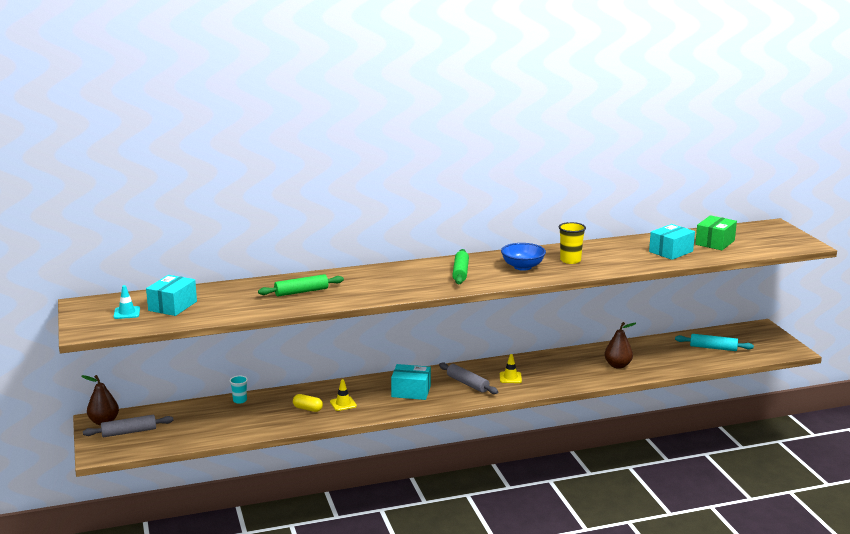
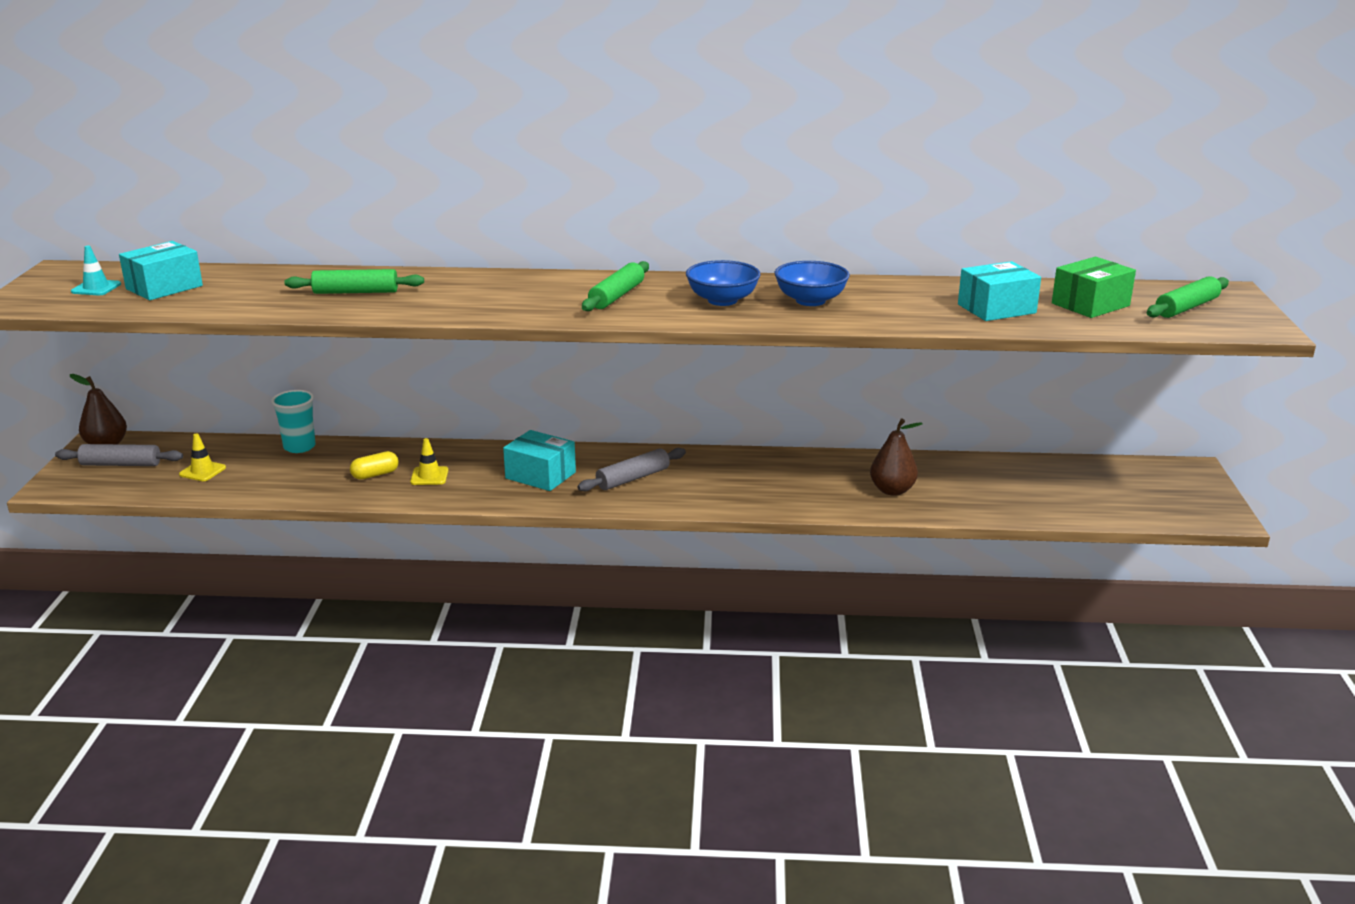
camera: 20 degrees right, 5 degrees up
turquoise cup [230,376,248,404] -> turquoise cup [271,390,316,453], size x1.54
yellow capsule [293,394,323,412] -> yellow capsule turned 75 degrees counterclockwise [350,451,399,479]
grey rolling pin [439,362,498,394] -> grey rolling pin turned 75 degrees clockwise [577,448,686,492]
yellow traffic cone [500,354,522,383] -> yellow traffic cone moved to [179,433,226,481]
yellow cup [559,222,586,264] -> blue bowl [774,261,850,306]
turquoise rolling pin [675,334,754,351] -> none
none -> green rolling pin [1147,276,1229,318]

